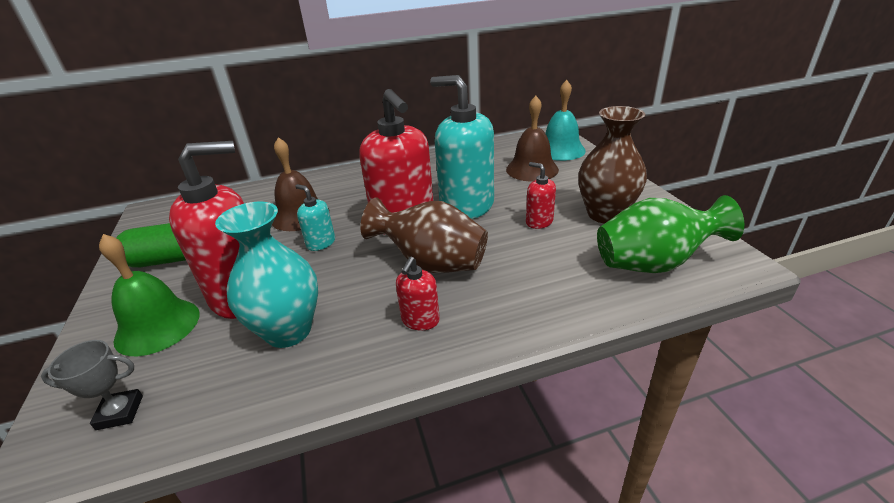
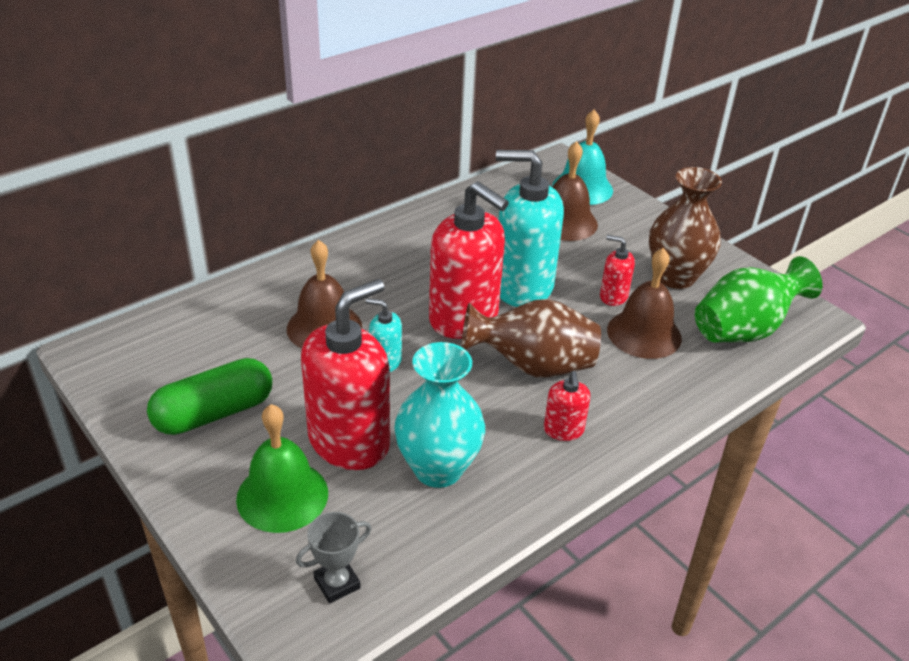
camera: 25 degrees left, 5 degrees up
none -> brown bell [607,248,682,359]

